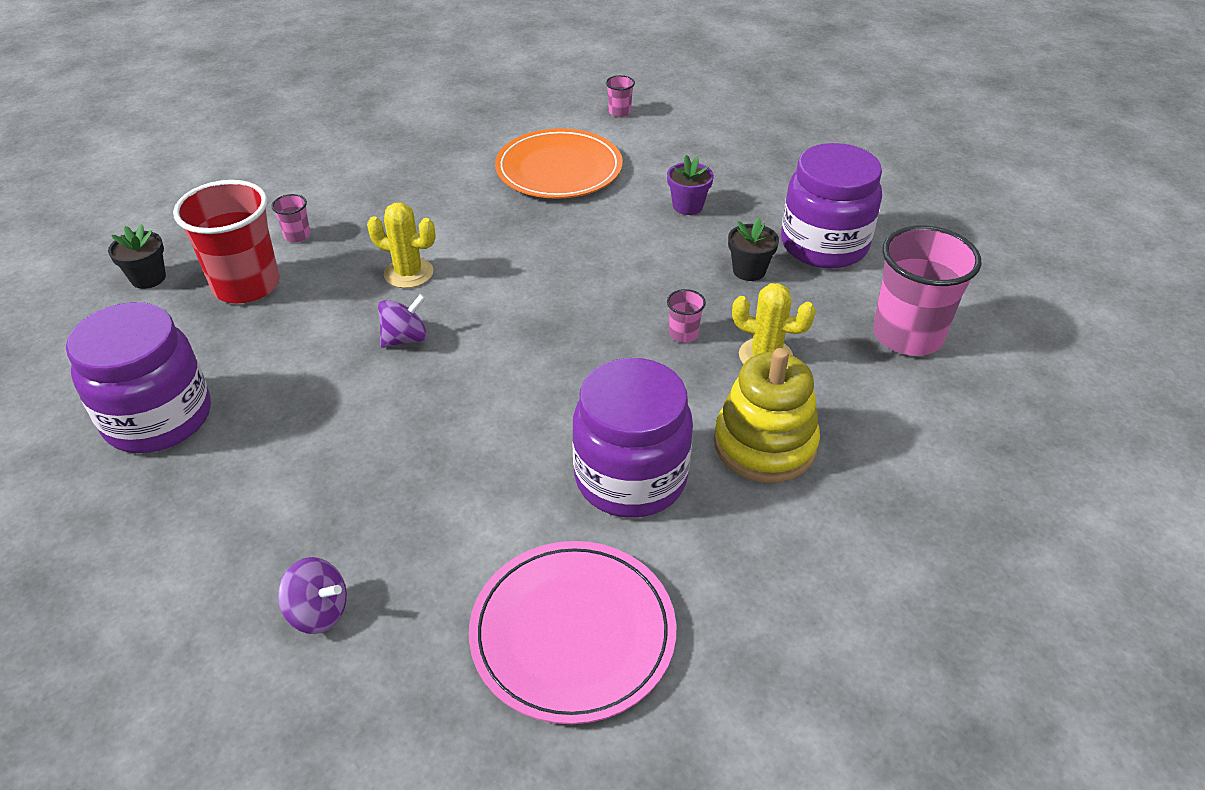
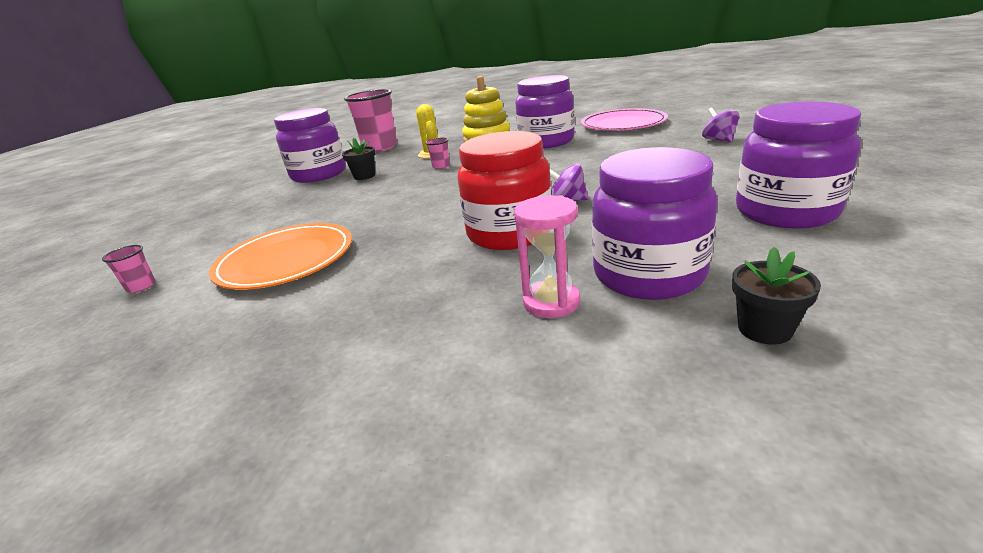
camera: 125 degrees left, 15 degrees down
red cup [173,180,280,303] -> purple jar [592,147,718,300]
pink cup [271,194,311,242] -> pink hourglass [514,195,580,318]
yellow cactus [367,202,436,288] -> red jar [457,131,552,250]
purple flower pot [667,155,714,215] -> none

